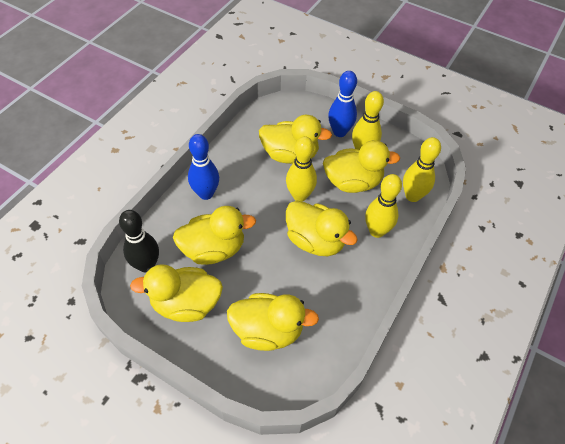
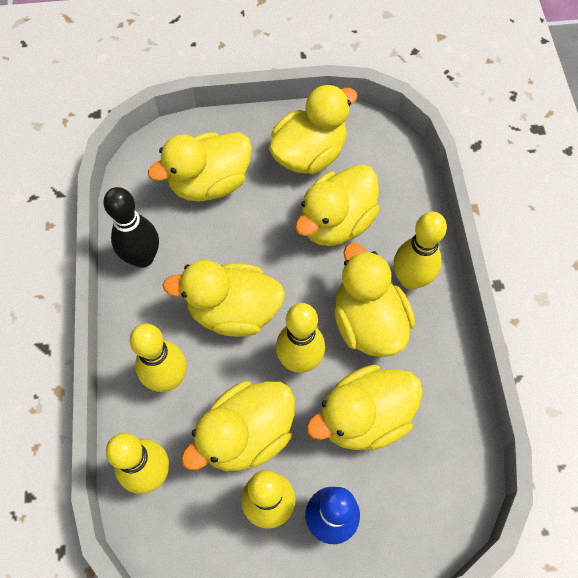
camera: 145 degrees right, 10 degrees up
black bowling pin [119,210,159,273] -> black bowling pin moved to [103,187,159,268]
blue bowling pin [188,134,219,200] -> yellow bowling pin [394,212,447,290]
none -> yellow duck [334,243,415,357]

